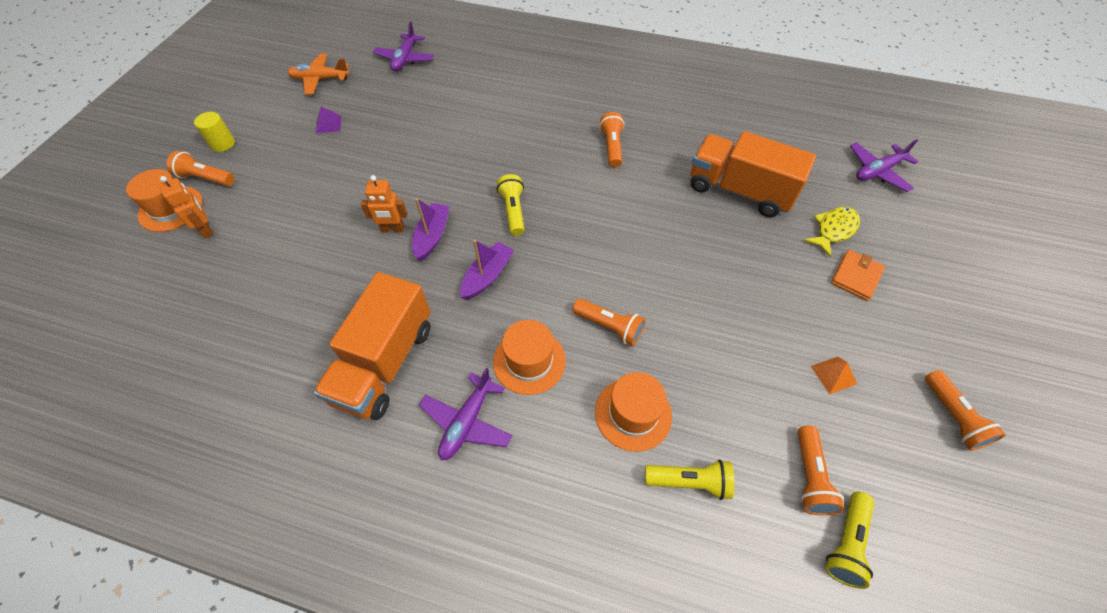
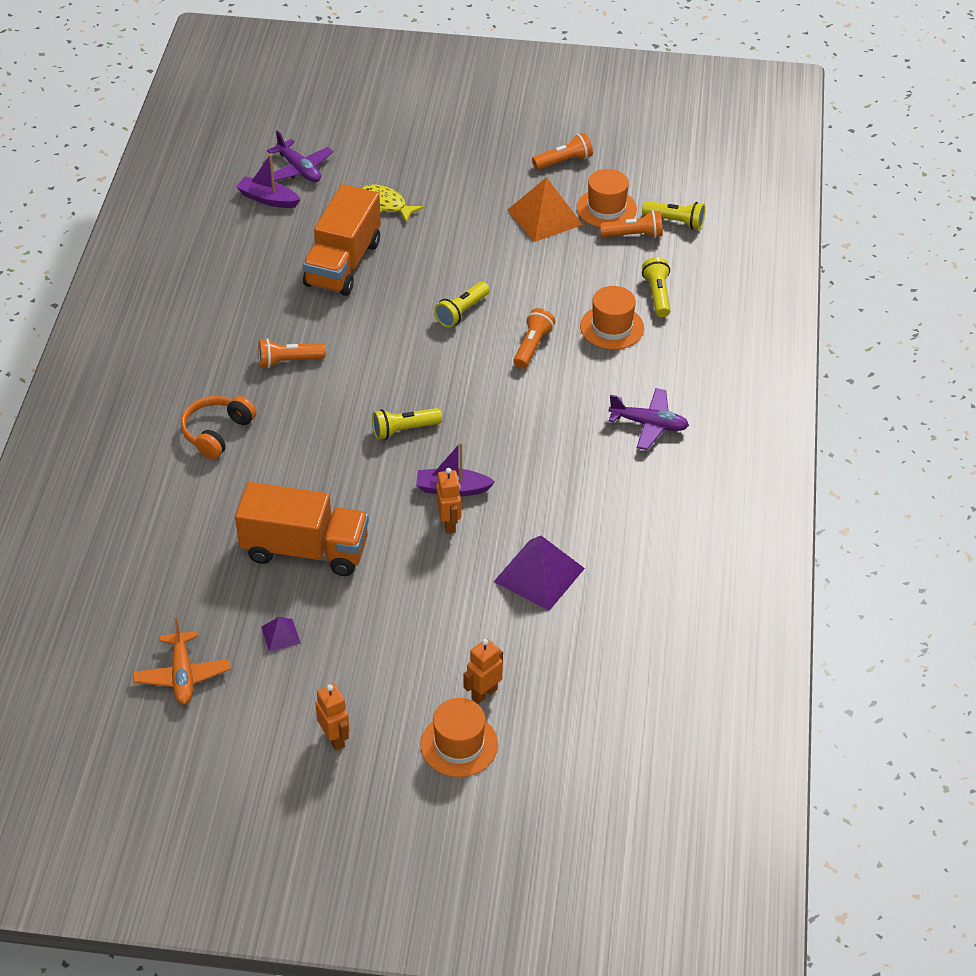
camera: 100 degrees left, 10 degrees down
orange flashlight [167,151,234,186] -> none
yellow cylinder [194,112,235,152] -> orange robot [316,684,349,751]
orange truck [313,272,431,420] -> orange truck moved to [235,482,369,576]
purple plane [373,21,434,71] -> none
purple boat [460,240,514,300] -> purple boat moved to [236,154,301,208]
orange hat [493,320,566,395] -> orange hat moved to [577,169,637,227]
orange pyramid [811,357,857,394] -> orange pyramid [507,177,583,242], size x2.09
orange wallet [831,250,885,301] -> none
none -> orange headphones [181,396,256,459]
none -> yellow flashlight [434,282,490,328]
none -> purple pyramid [494,536,585,611]

